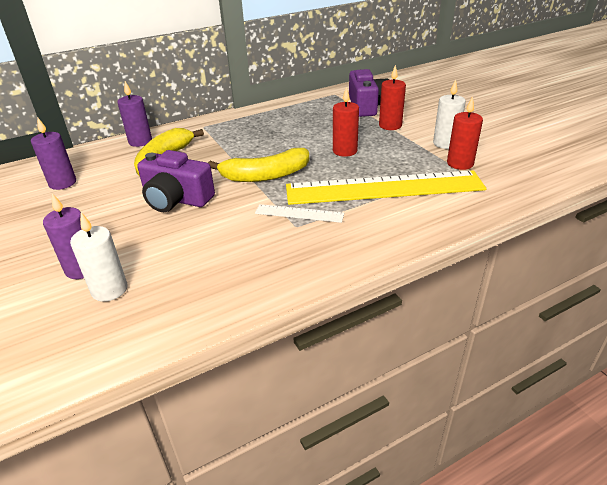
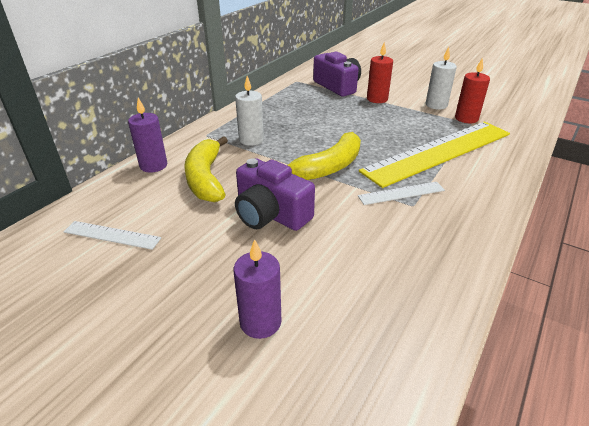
camera: 30 degrees left, 0 degrees up
purple candle [31,117,76,190] -> white ruler [64,221,161,250]
white candle [70,213,128,302] -> white candle moved to [235,76,264,146]
purple camera [137,150,215,212] -> purple camera turned 45 degrees clockwise [235,158,315,231]
red candle [333,87,359,157] -> none

